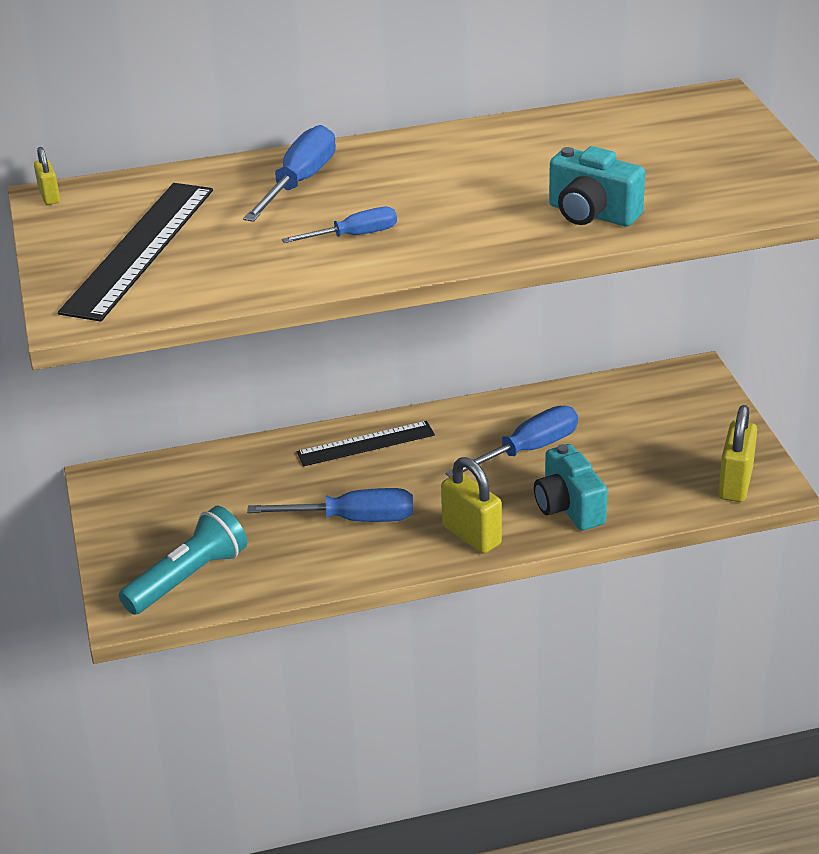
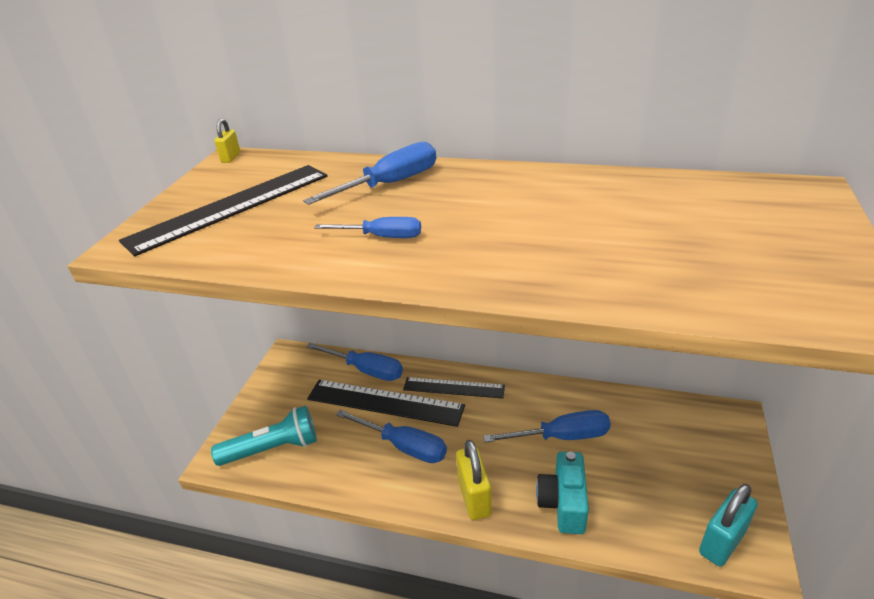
camera: 30 degrees right, 0 degrees up
turquoise camera [549,146,645,227] -> none
yellow padlock [718,405,757,502] -> turquoise padlock [699,484,758,567]
none -> blue screwdriver [306,343,403,381]
none -> black ruler [307,380,465,427]

